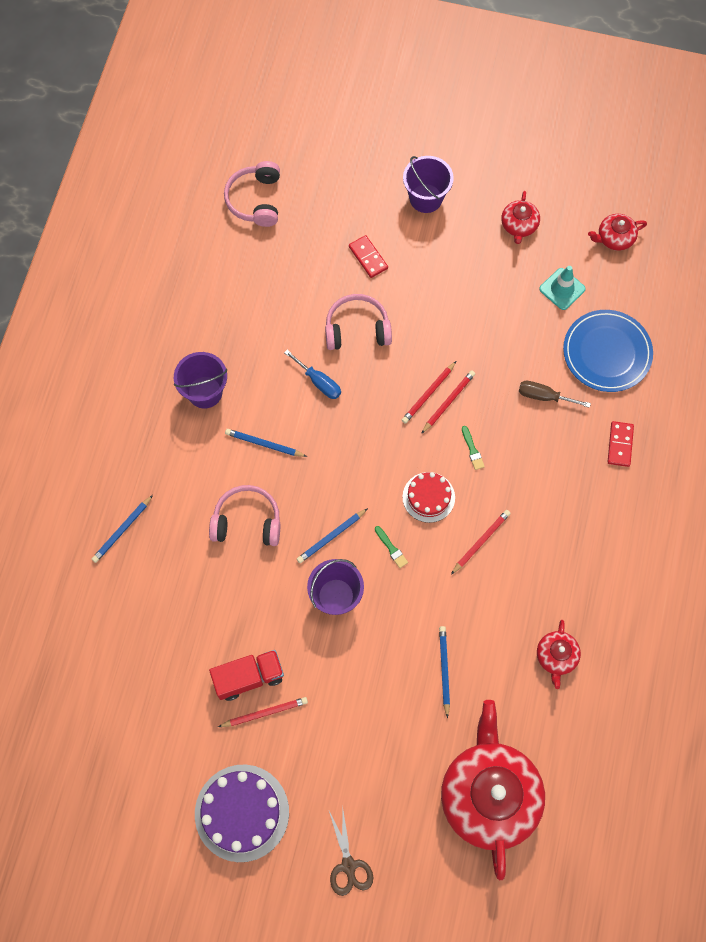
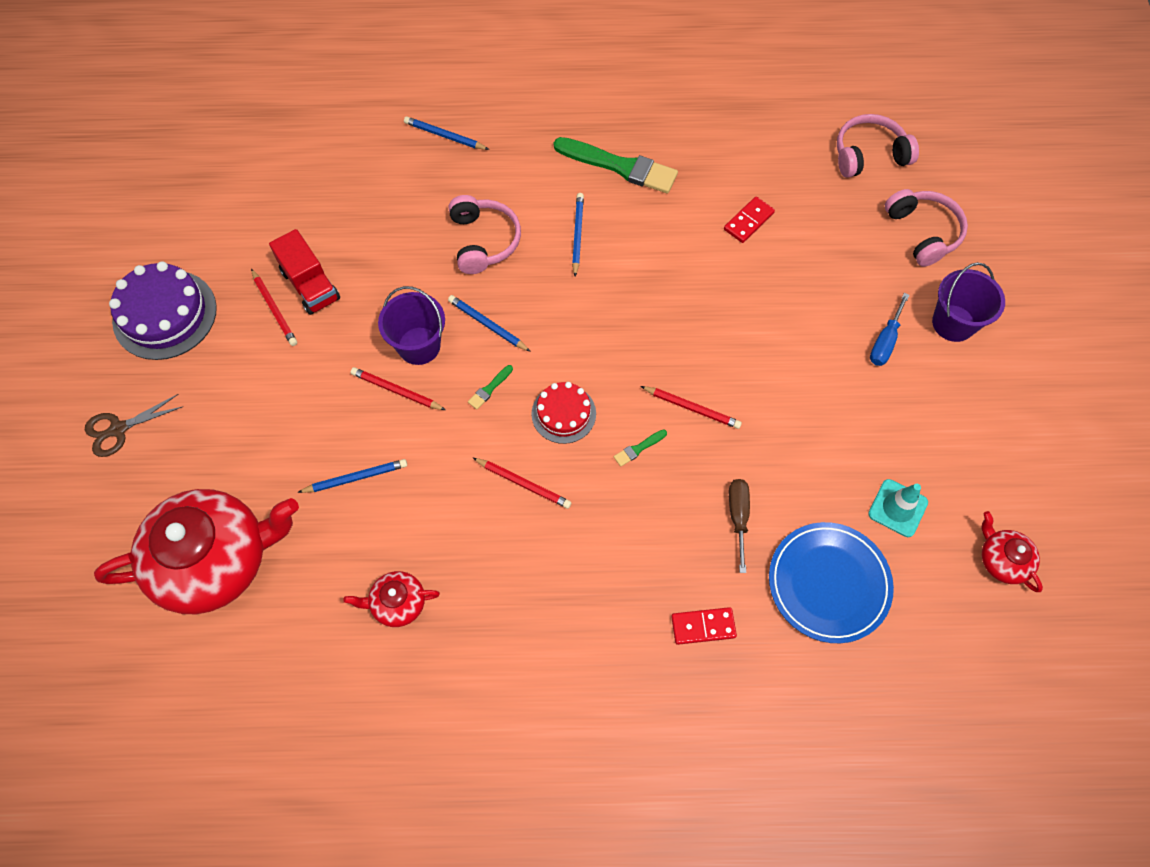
camera: 75 degrees right, 5 degrees down
purple bucket [174,352,227,409] -> green brush [554,137,678,193]
blue screwdriver [284,350,341,399] -> blue screwdriver moved to [870,293,909,366]
pink headphones [325,294,392,350] -> pink headphones moved to [885,189,968,267]
red domino [349,235,388,278] -> red domino moved to [724,196,775,243]
red pencil [402,361,456,424] -> red pencil moved to [351,367,446,410]
red teapot [501,191,540,244] -> none

